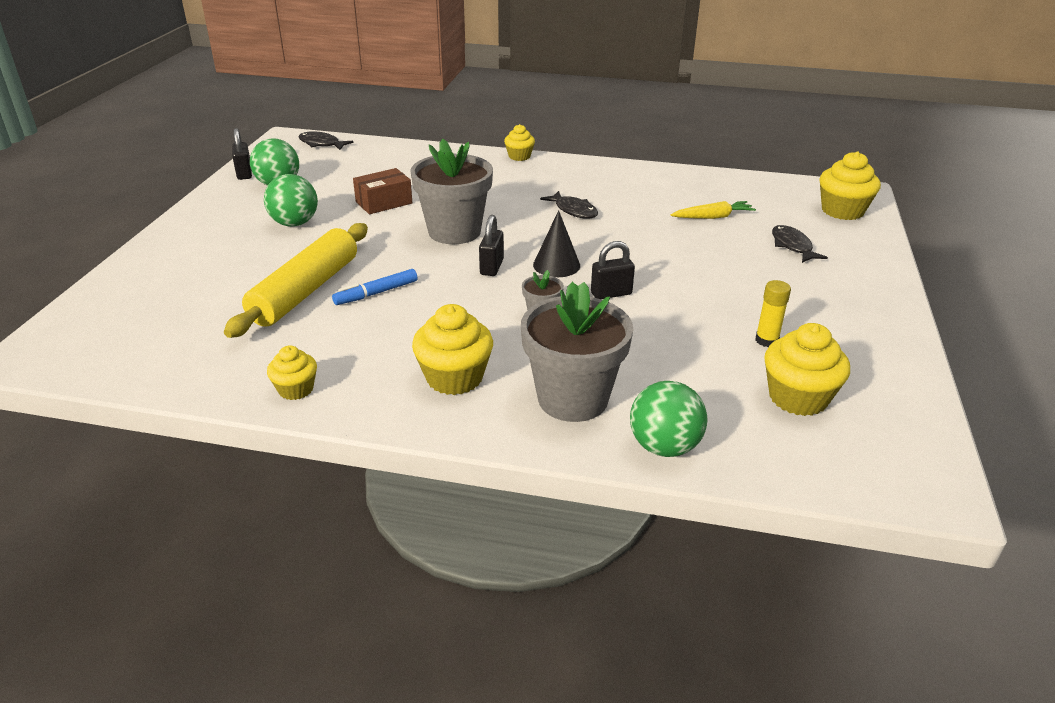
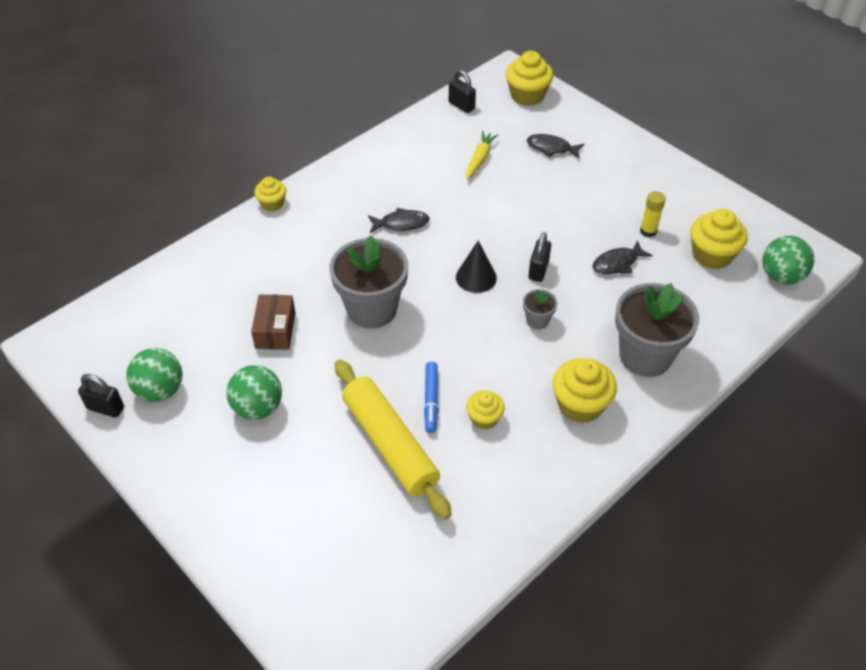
camera: 55 degrees left, 15 degrees up
yellow cupcake [267,345,317,400] -> yellow cupcake moved to [466,391,505,430]
black fish [299,131,353,150] -> black fish moved to [593,240,653,274]
black padlock [479,215,504,276] -> black padlock moved to [449,70,476,113]
green ball [630,381,707,457] -> green ball moved to [763,236,814,284]

